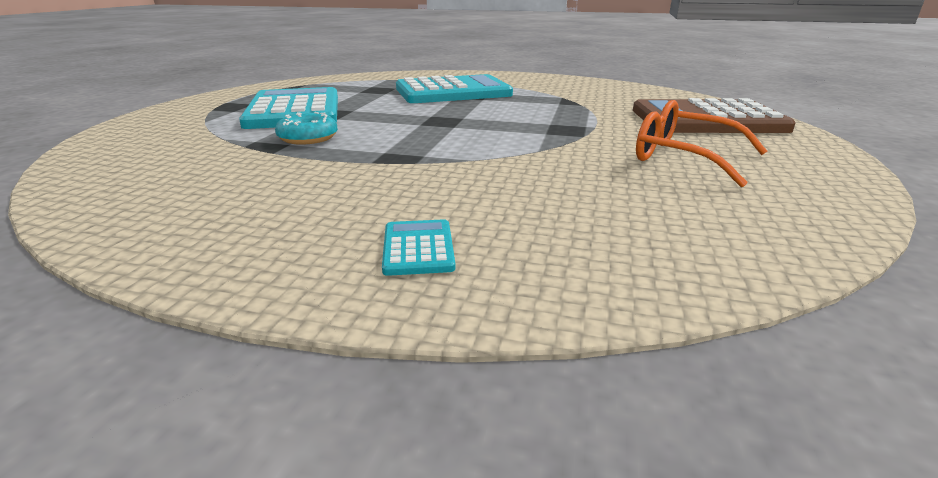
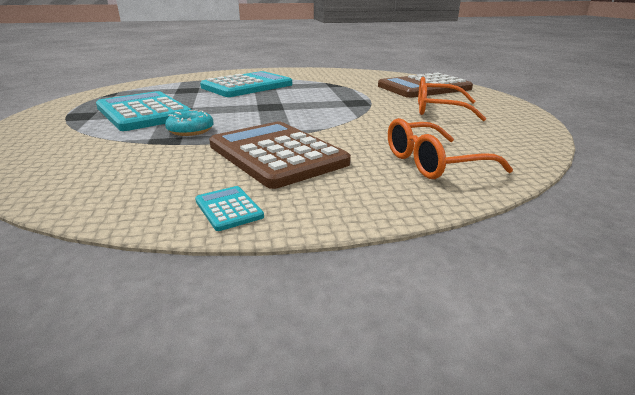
camera: 25 degrees left, 0 degrees up
turquoise calculator [382,219,455,276] -> turquoise calculator moved to [195,186,264,231]
none -> brown calculator [209,122,351,189]
none -> orange glasses [388,118,513,179]

